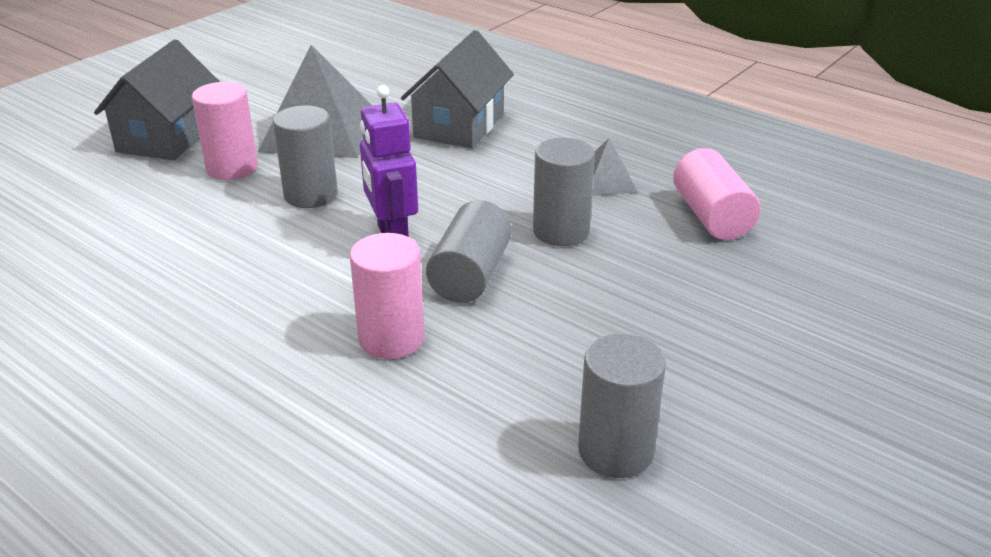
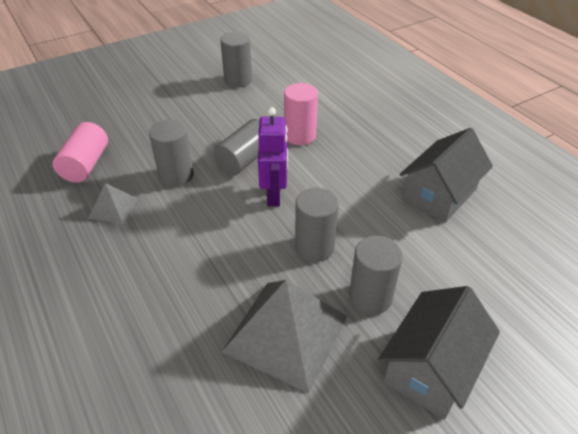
camera: 160 degrees left, 10 degrees up
pink cylinder [192,82,258,180] -> grey cylinder [349,236,403,315]
grey house [401,30,514,149] -> grey house moved to [400,128,493,223]

